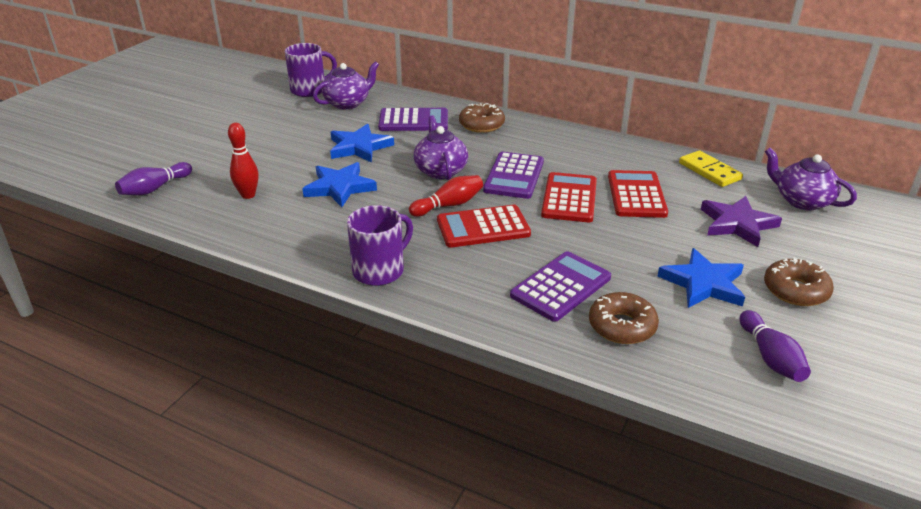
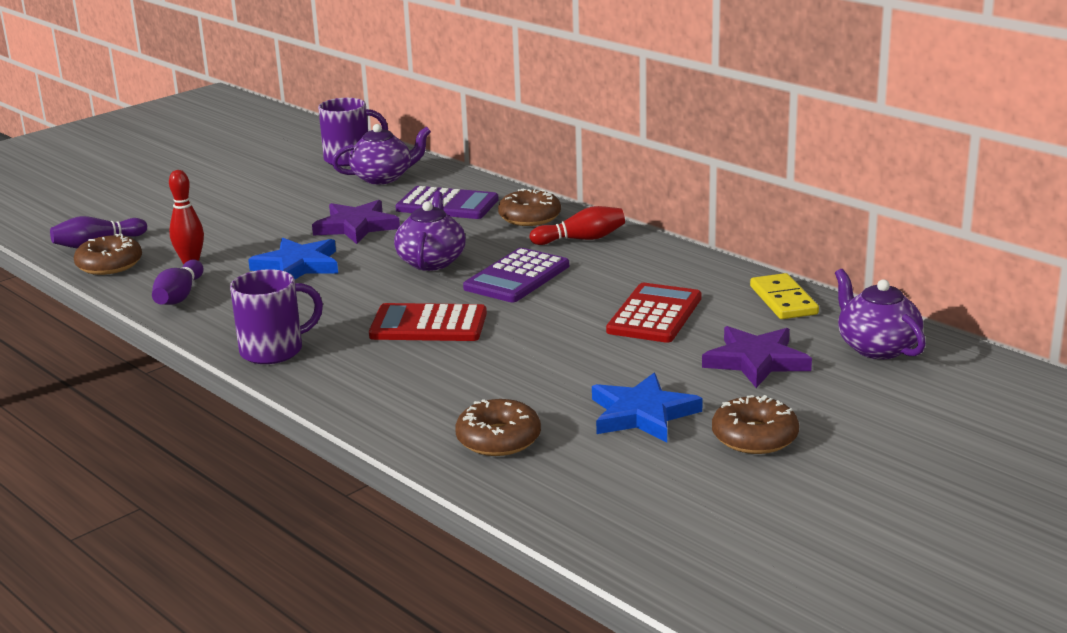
camera: 20 degrees right, 10 degrees down
blue star [330,124,394,163] -> purple star [312,200,400,244]
red bowling pin [409,175,483,217] -> red bowling pin moved to [530,206,625,245]
purple calculator [510,251,611,322] -> none
red calculator [541,172,597,222] -> none
purple bowling pin [739,310,811,382] -> purple bowling pin moved to [152,260,203,305]
none -> brown donut [74,234,142,275]

